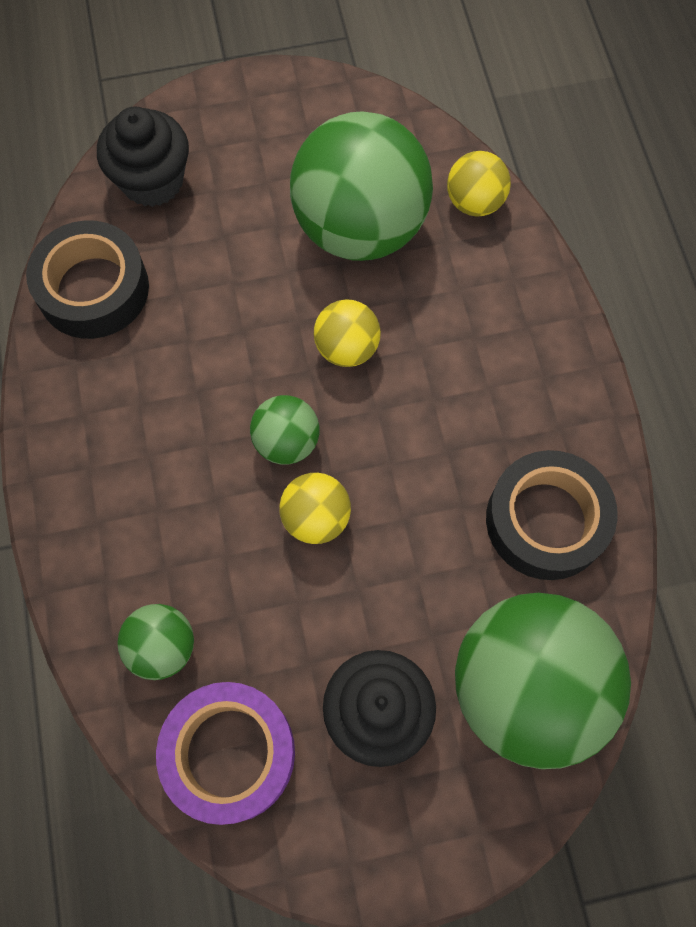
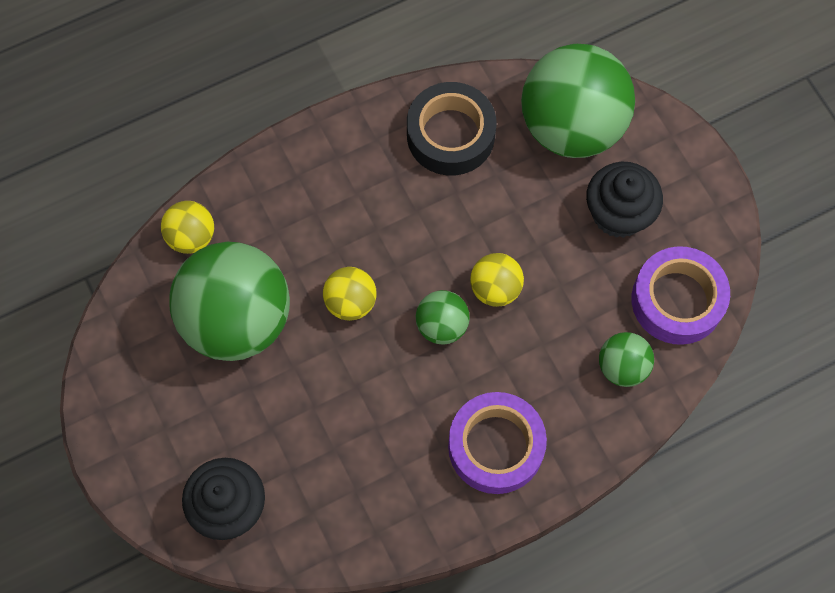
camera: 105 degrees left, 0 degrees up
black tape [26,220,149,339] -> none
none -> purple tape [448,392,547,494]

